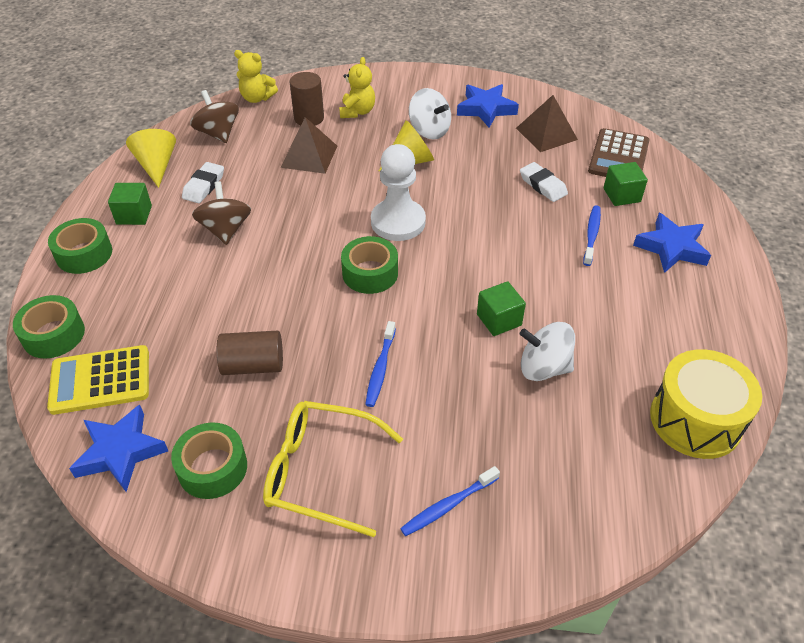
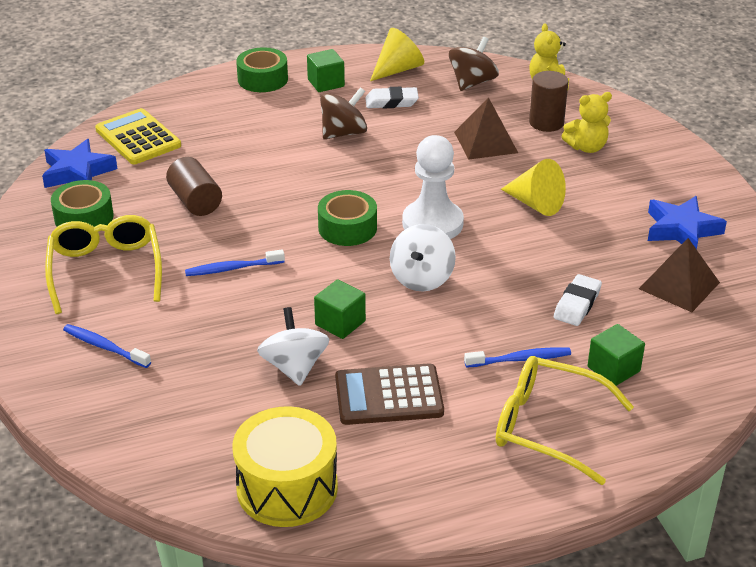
camera: 65 degrees right, 10 degrees down
green tape [13,295,85,358] -> none
white spinning top [409,88,451,140] -> white spinning top moved to [390,224,456,292]
brown calculator [588,128,649,177] -> brown calculator moved to [335,363,444,425]
blue star [633,213,711,273] -> yellow glasses [496,356,634,485]

